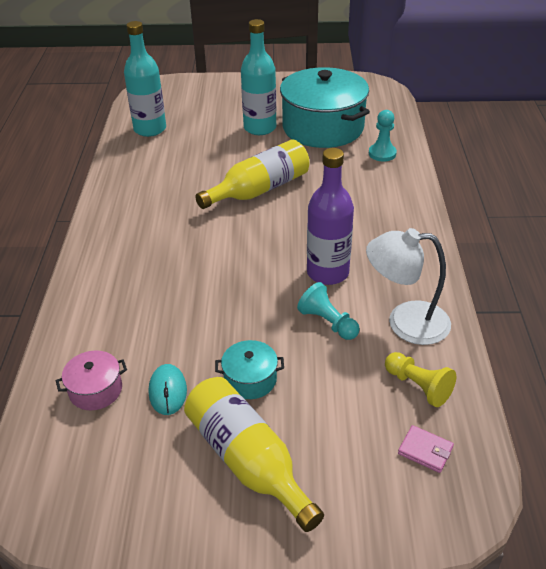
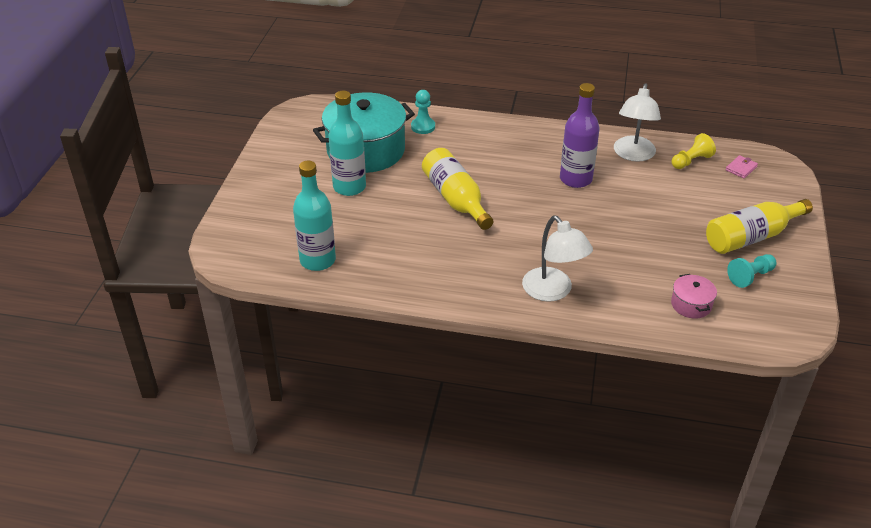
camera: 80 degrees left, 0 degrees up
turquoise mouse [149,364,187,415] -> none
turquoise pot [215,340,284,399] -> none
turquoise pawn [297,282,360,340] -> turquoise pawn moved to [727,254,777,288]
none -> white lamp [522,215,593,302]

